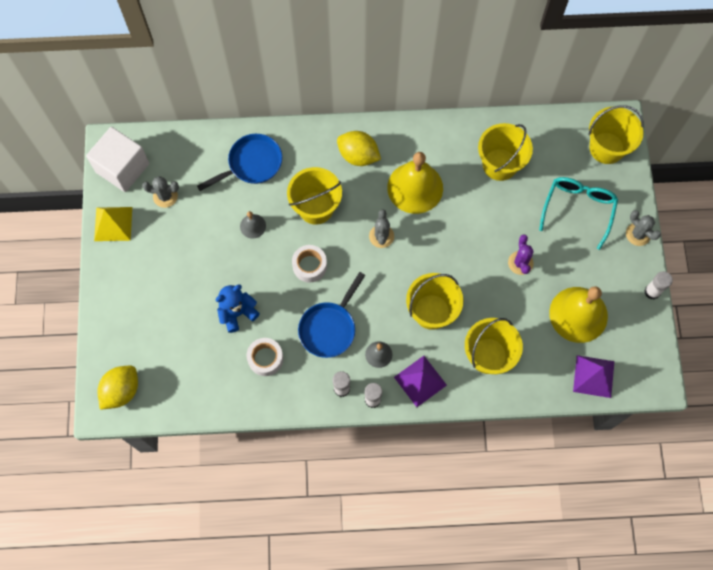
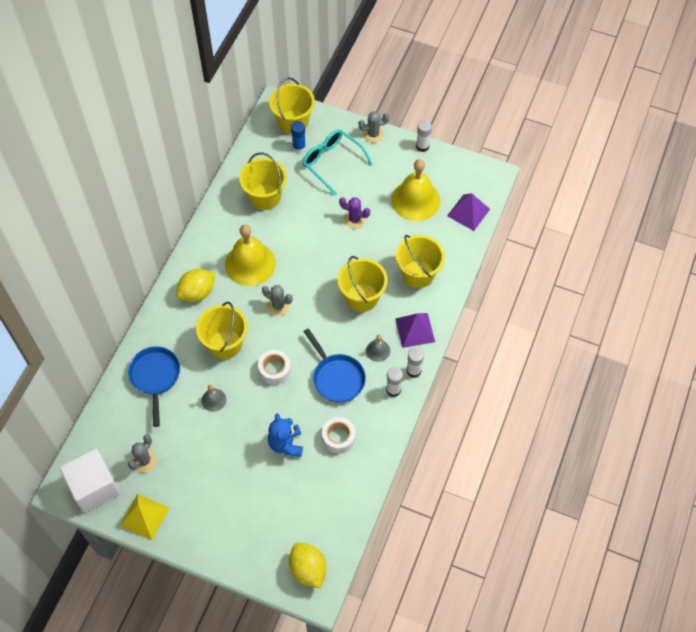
camera: 65 degrees left, 10 degrees down
none -> blue glue stick [291,121,306,153]

